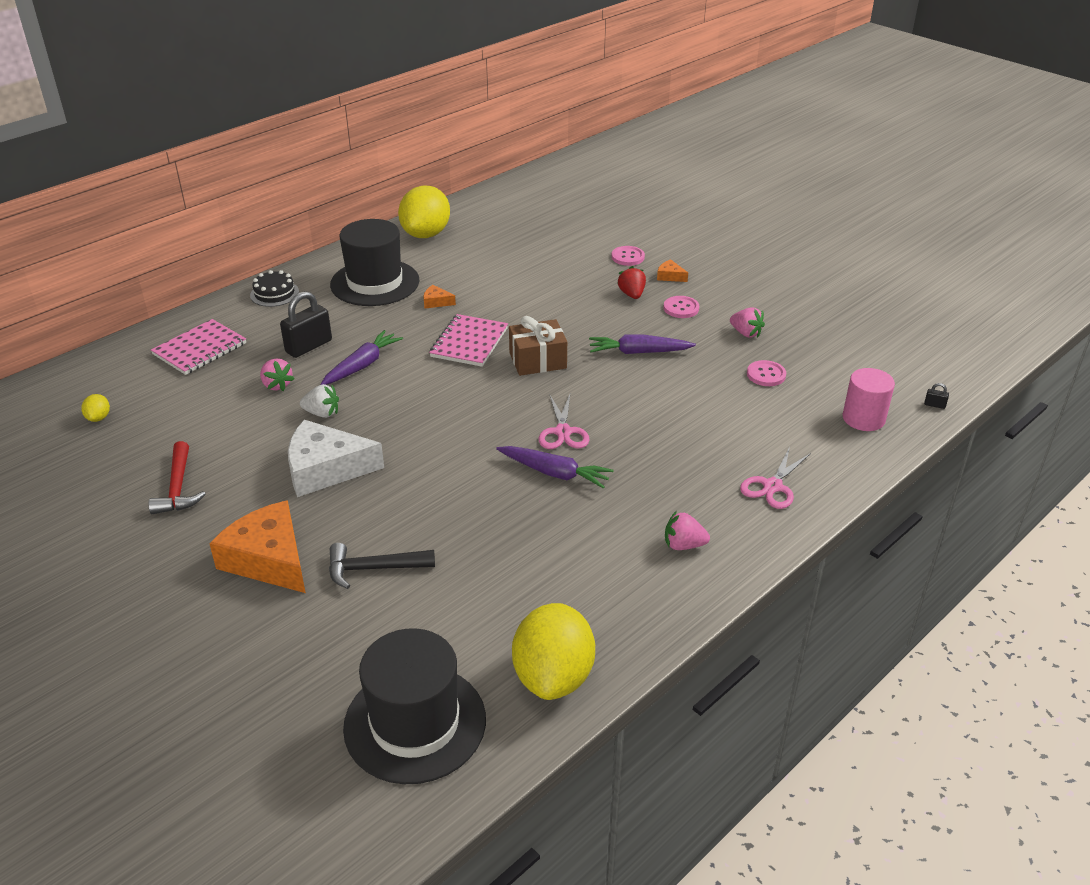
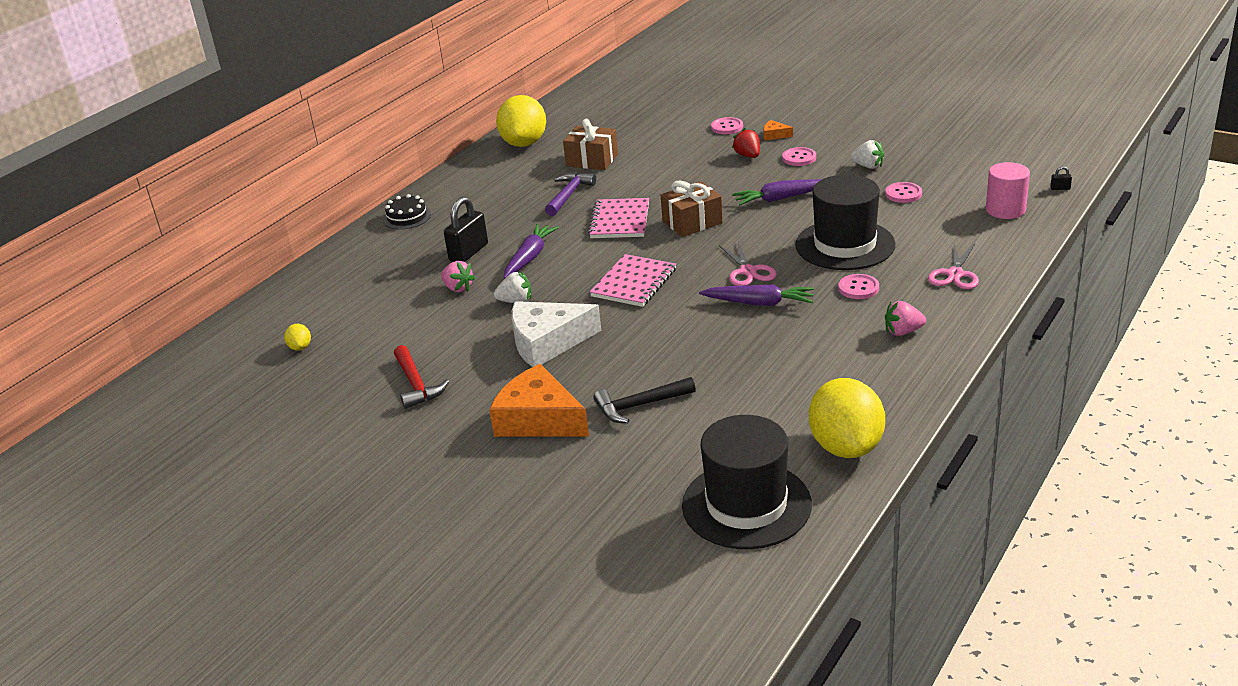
camera: 10 degrees left, 5 degrees down
pink notebook [151,319,246,375] -> pink notebook moved to [590,254,676,307]
black hat [330,219,419,306] -> black hat moved to [795,174,896,270]
orange cheese [424,285,456,309] -> purple hammer [545,172,596,216]
pink strawberry [730,307,765,338] -> white strawberry [851,140,884,169]
none -> brown gift [563,119,618,170]
none -> pink button [838,274,879,299]

